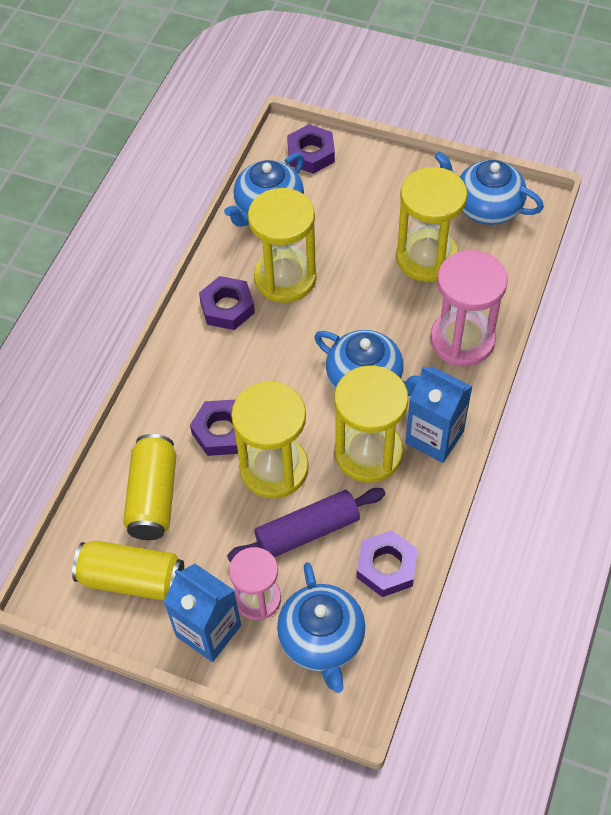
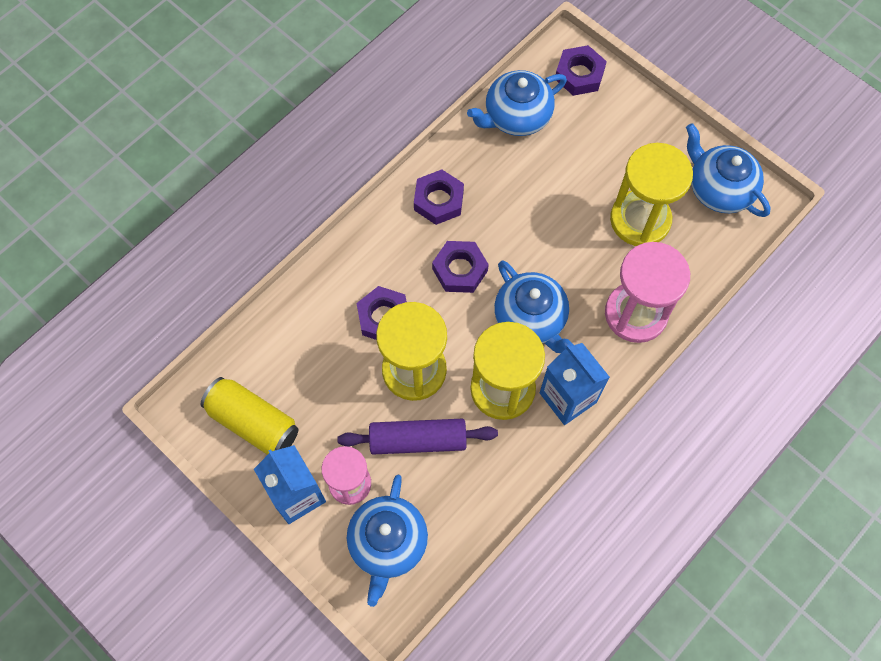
camera: 20 degrees right, 10 degrees up
yellow can [123,434,176,540] -> none
yellow hourglass [248,188,317,303] -> none
purple nut [357,530,418,597] -> purple nut moved to [432,241,489,293]

